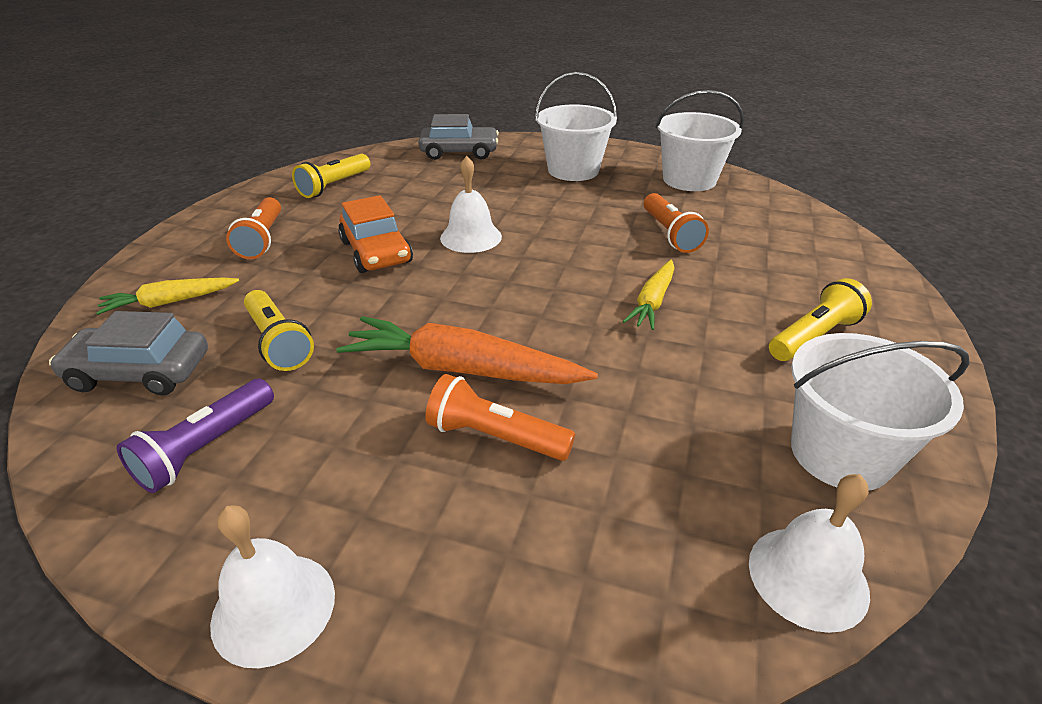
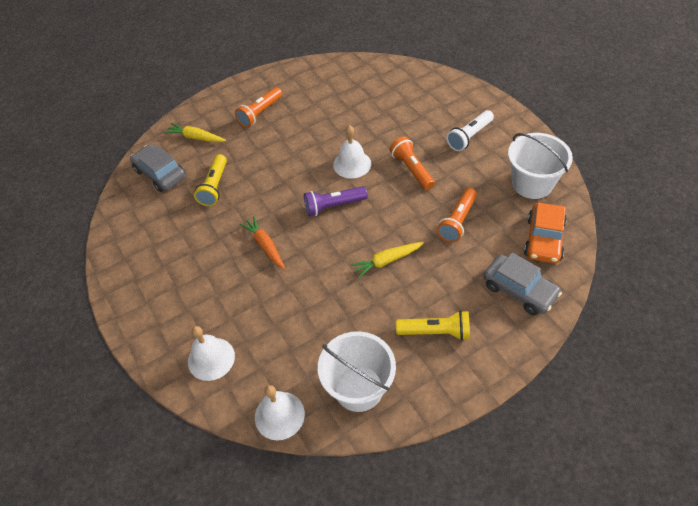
camera: 45 degrees right, 15 degrees up
purple flashlight [117,379,274,493] -> purple flashlight moved to [304,186,368,216]
white bell [210,505,335,668] -> white bell moved to [188,326,235,381]
yellow flashlight [292,154,370,198] -> none
orange carrot [336,316,598,384] -> orange carrot [240,216,285,269], size x0.58
orange car [338,195,413,273] -> orange car moved to [524,203,567,263]
grey car [418,114,499,160] -> grey car moved to [483,252,562,315]
orange flashlight [425,374,575,461] -> orange flashlight moved to [390,137,435,190]
white bucket [535,72,617,181] -> white flashlight [446,110,494,151]

